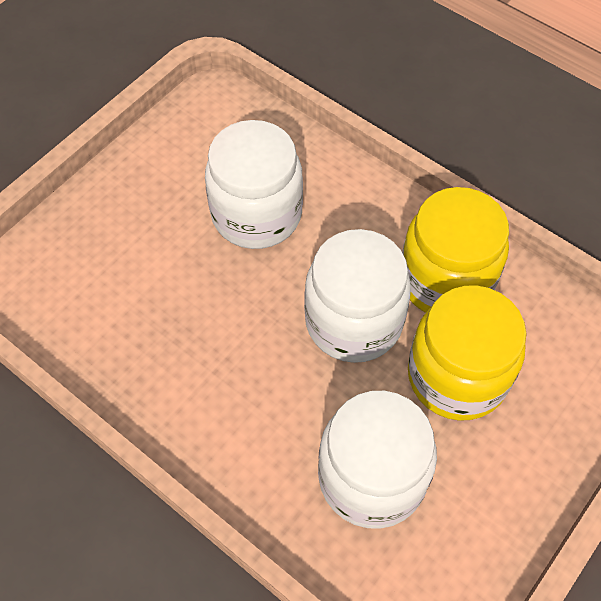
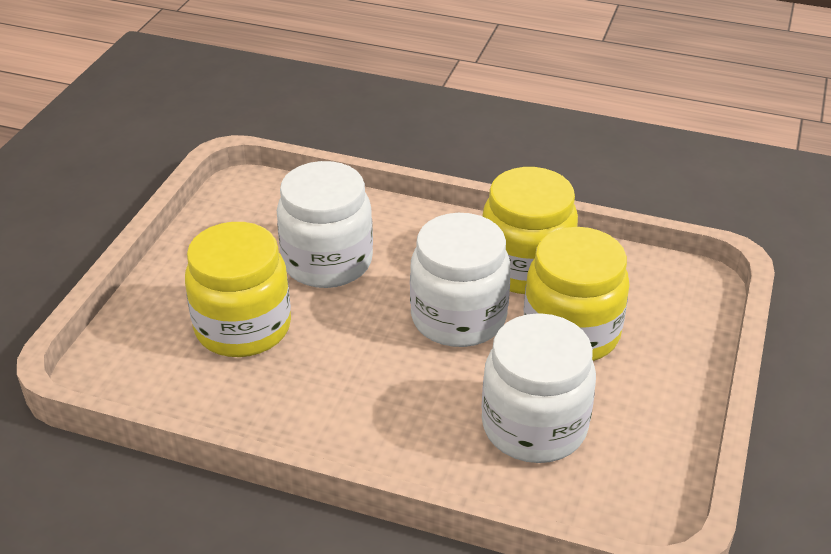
camera: 20 degrees left, 20 degrees down
none -> yellow jar [185,222,291,357]

